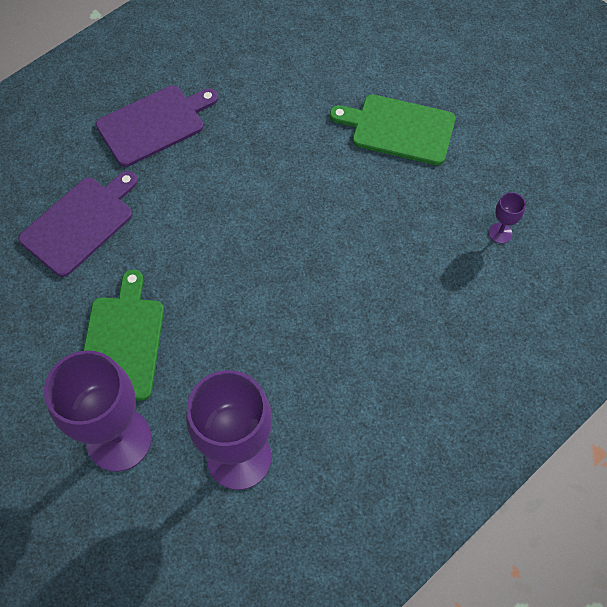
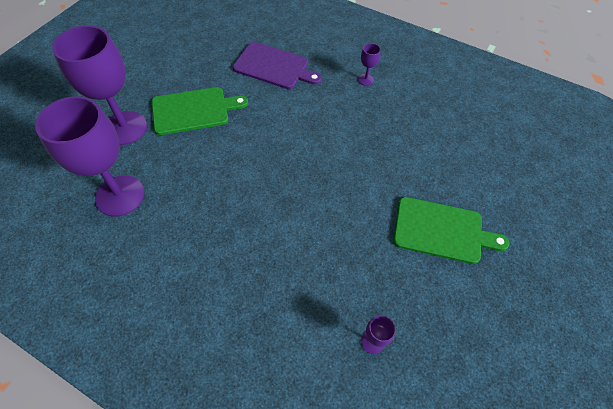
camera: 70 degrees right, 5 degrees down
purple cutting board [96,85,218,167] -> purple goblet [358,43,381,86]
green cutting board [330,94,455,165] -> green cutting board turned 105 degrees clockwise [393,197,509,264]

